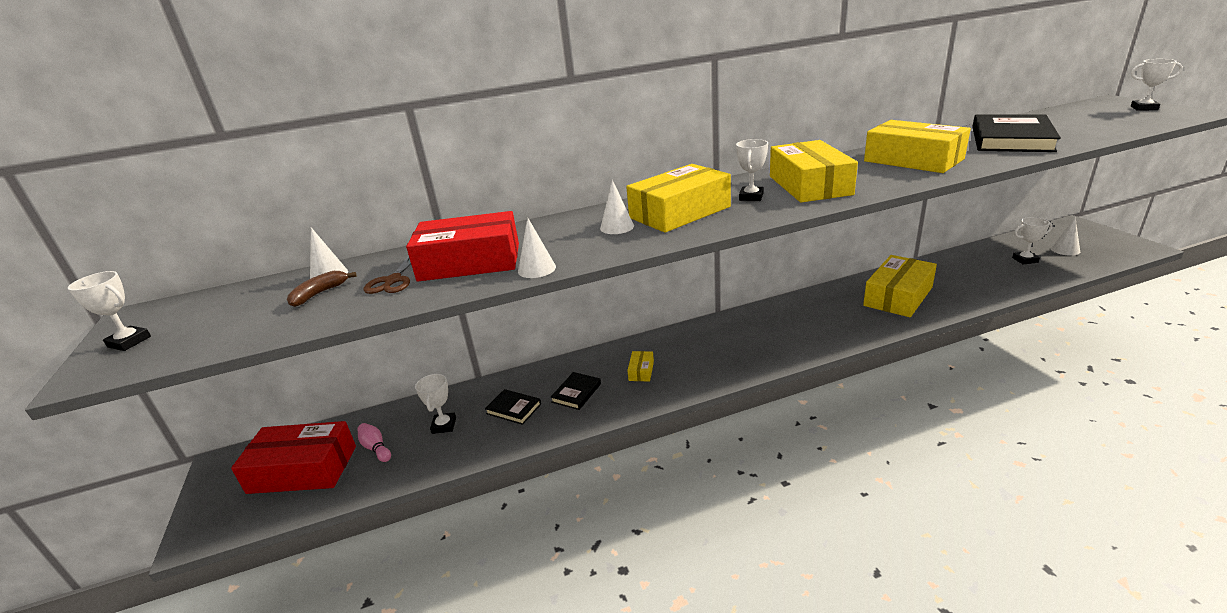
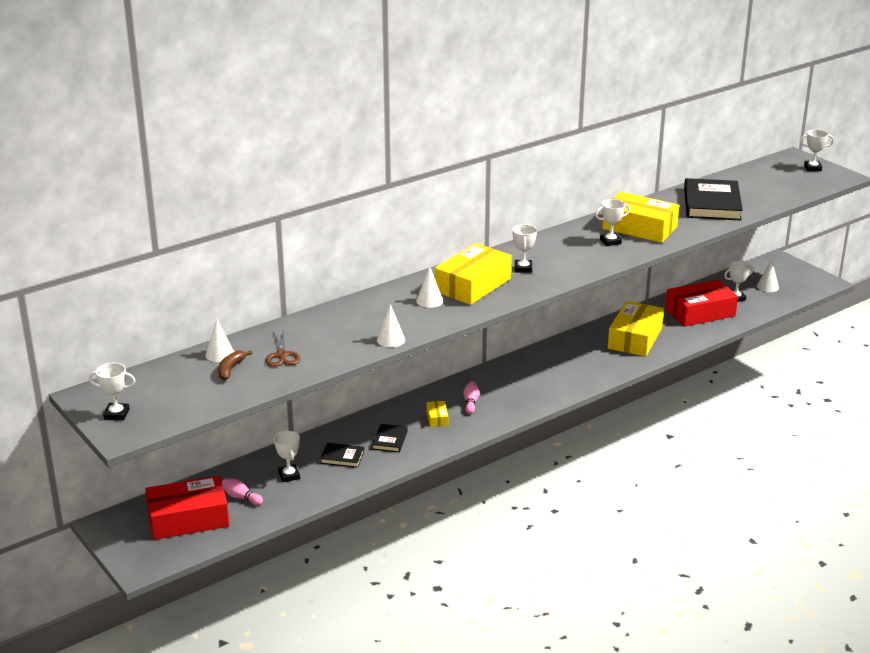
camera: 20 degrees left, 0 degrees up
red box [406,211,519,282] -> red box moved to [665,279,738,327]
yellow box [770,140,858,202] -> none
none -> pink bowling pin [463,381,480,414]
none -> white trophy [595,199,630,246]

